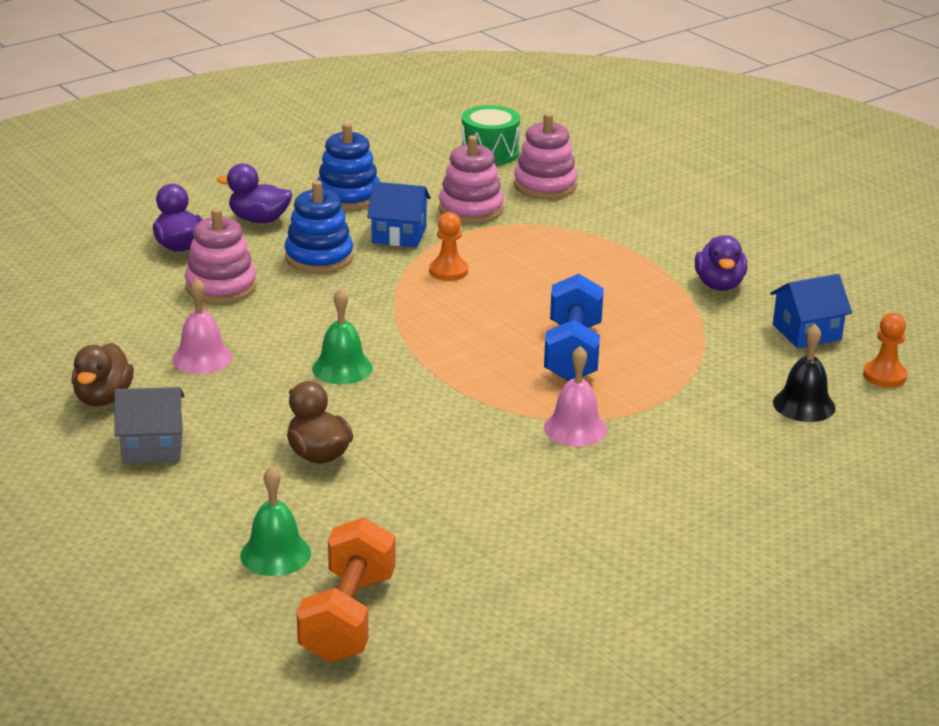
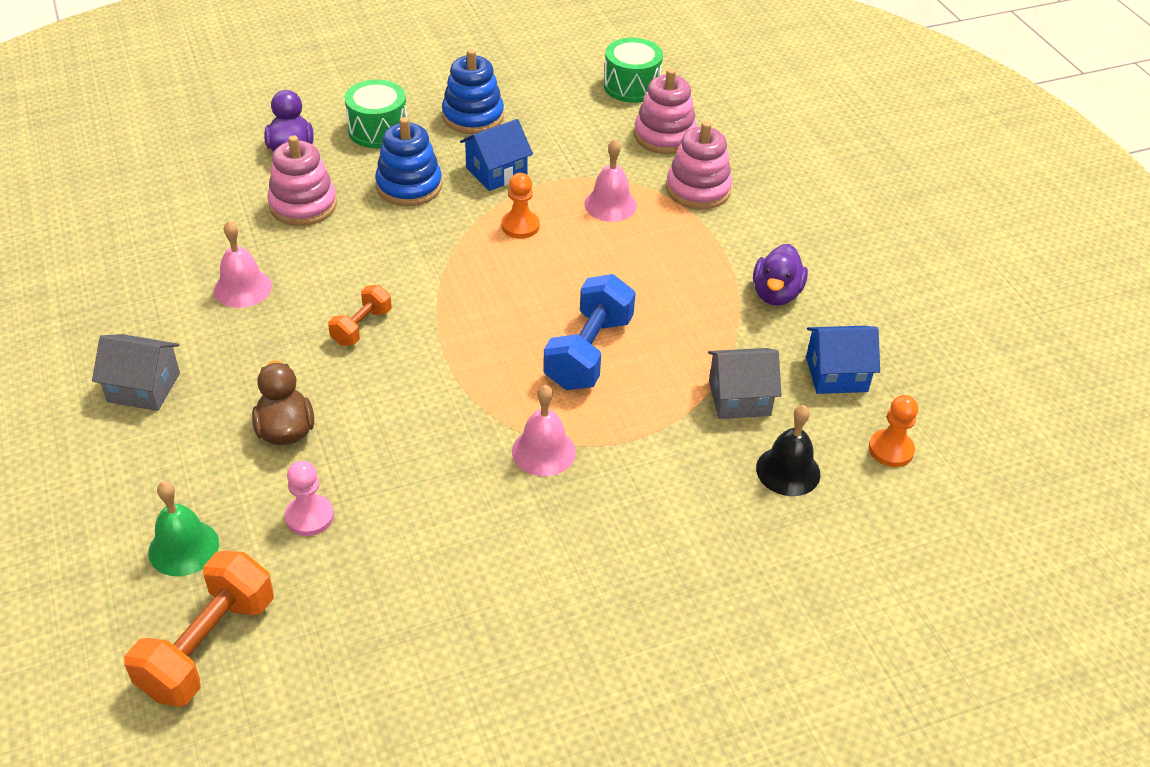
camera: 15 degrees right, 15 degrees up
brown duck [71,343,134,406] -> none
purple duck [217,163,292,223] -> green drum [344,79,407,148]
green bell [312,288,373,384] -> orange dumbbell [328,285,392,346]
blue house [367,182,431,247] -> blue house turned 60 degrees counterclockwise [460,119,533,191]
pink stacking toy [439,135,504,224] -> pink stacking toy moved to [666,121,732,210]
none -> pink pawn [285,461,334,536]
none -> pink bell [584,139,637,222]
none -> grey house [708,348,782,419]

